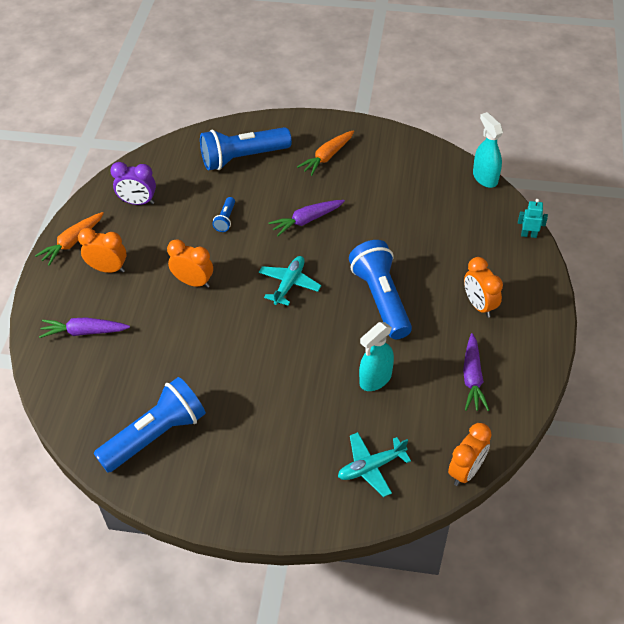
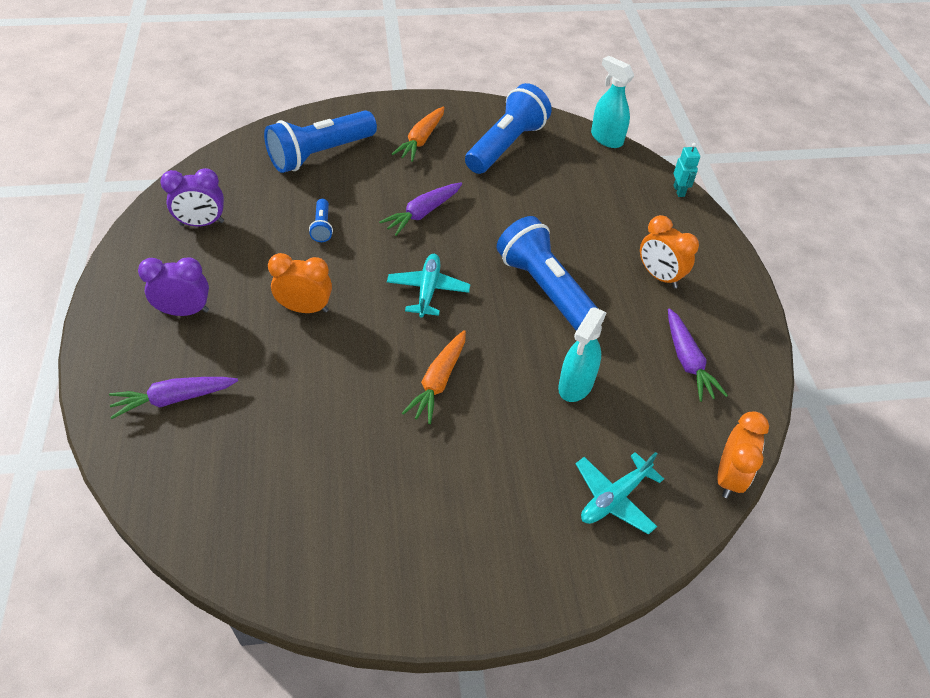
camera: 20 degrees left, 0 degrees up
orange carrot [35,212,104,266] -> orange carrot moved to [402,330,466,424]
orange clock [78,228,126,273] -> purple clock [138,257,209,316]
blue flashlight [94,377,206,473] -> blue flashlight moved to [465,83,552,174]
turquoise robot [518,199,548,238] -> turquoise robot turned 90 degrees clockwise [674,143,700,197]

